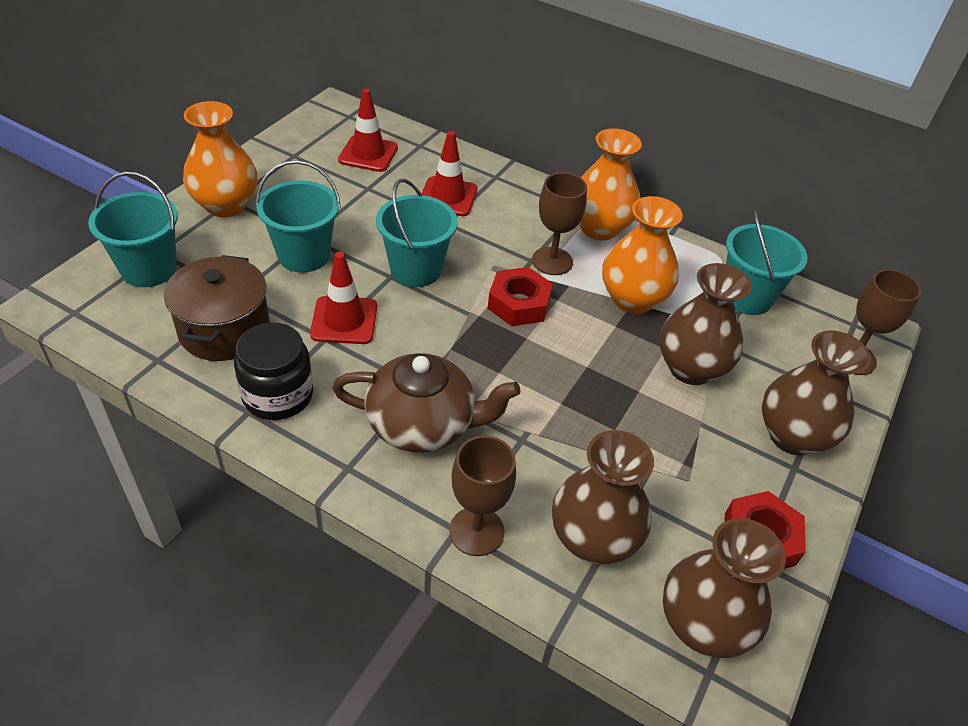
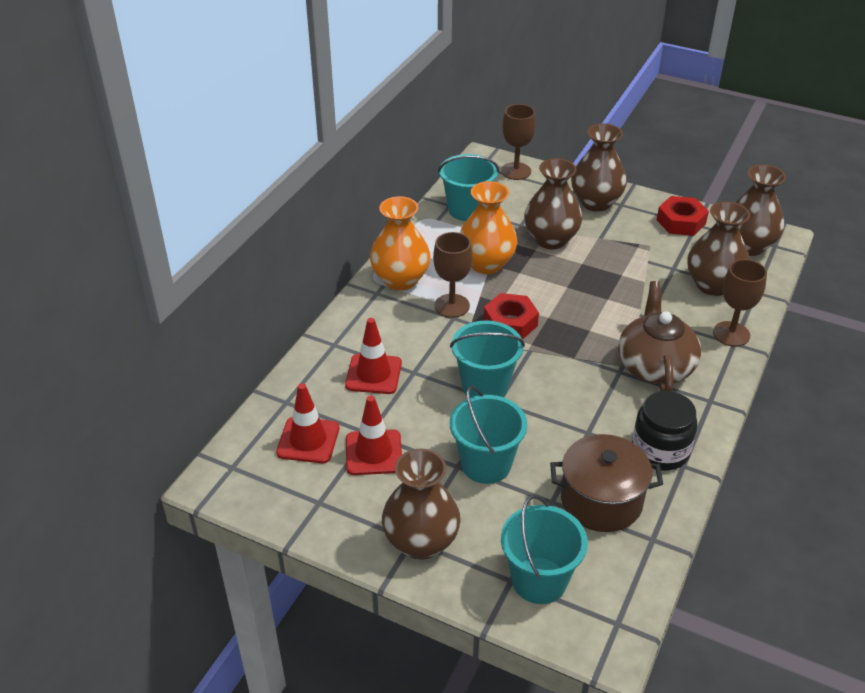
camera: 90 degrees left, 5 degrees down
orange vase [183,101,257,217] -> brown vase [382,449,461,560]
red traffic cone [310,252,377,344] -> red traffic cone moved to [346,396,402,475]

